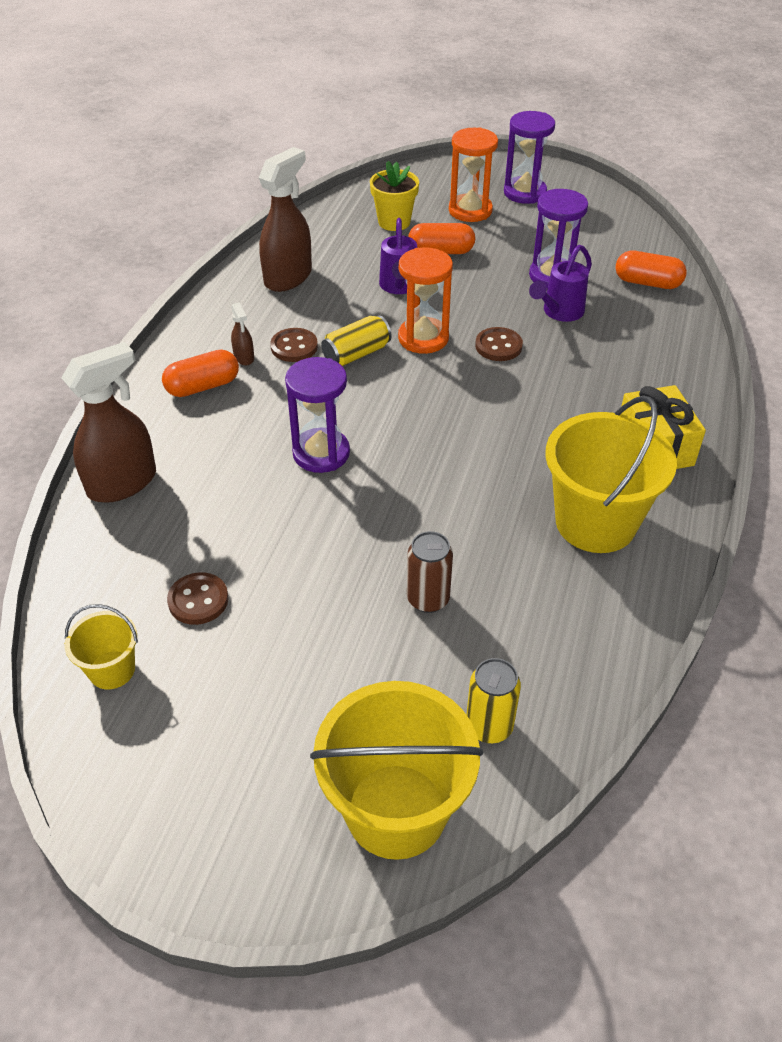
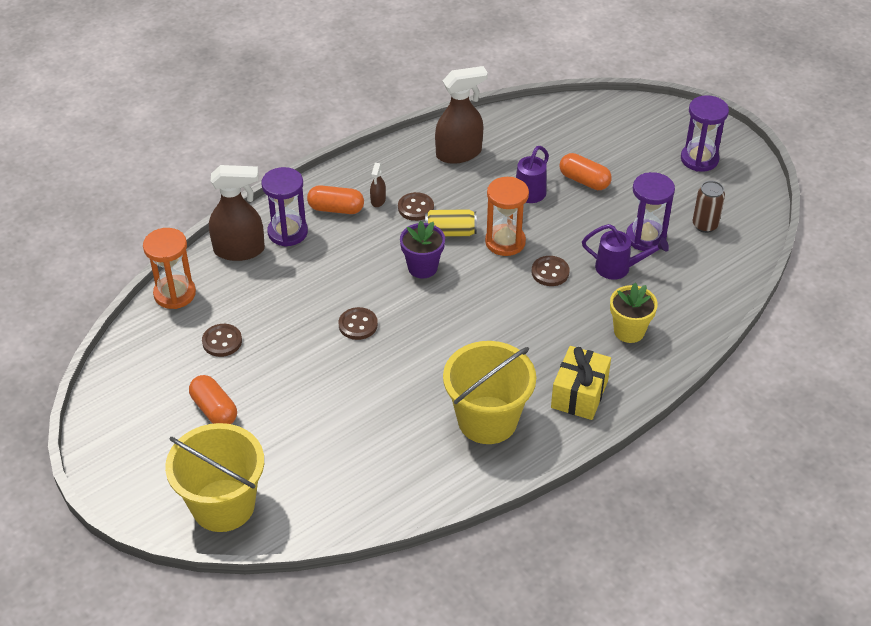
camera: 35 degrees right, 0 degrees up
yellow bucket [65,604,138,689] -> none
purple hourglass [285,357,350,473] -> purple hourglass moved to [262,167,308,247]
yellow flower pot [370,161,419,231] -> yellow flower pot moved to [610,283,658,343]
brown can [407,531,453,613] -> brown can moved to [692,181,725,233]
orange hourglass [449,127,498,222] -> orange hourglass moved to [143,228,196,309]
yellow can [466,658,521,743] -> none
purple watering can [529,245,592,322] -> purple watering can turned 150 degrees counterclockwise [582,224,669,280]
orange capsule [615,251,687,289] -> orange capsule moved to [189,375,237,424]
none -> brown button [339,307,378,340]
none -> purple flower pot [400,221,445,279]

